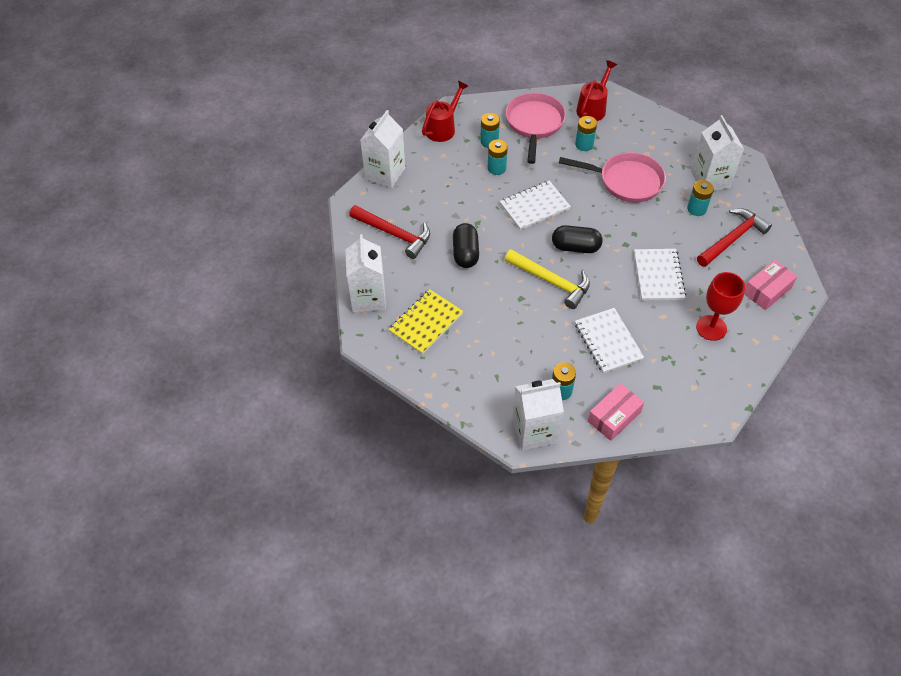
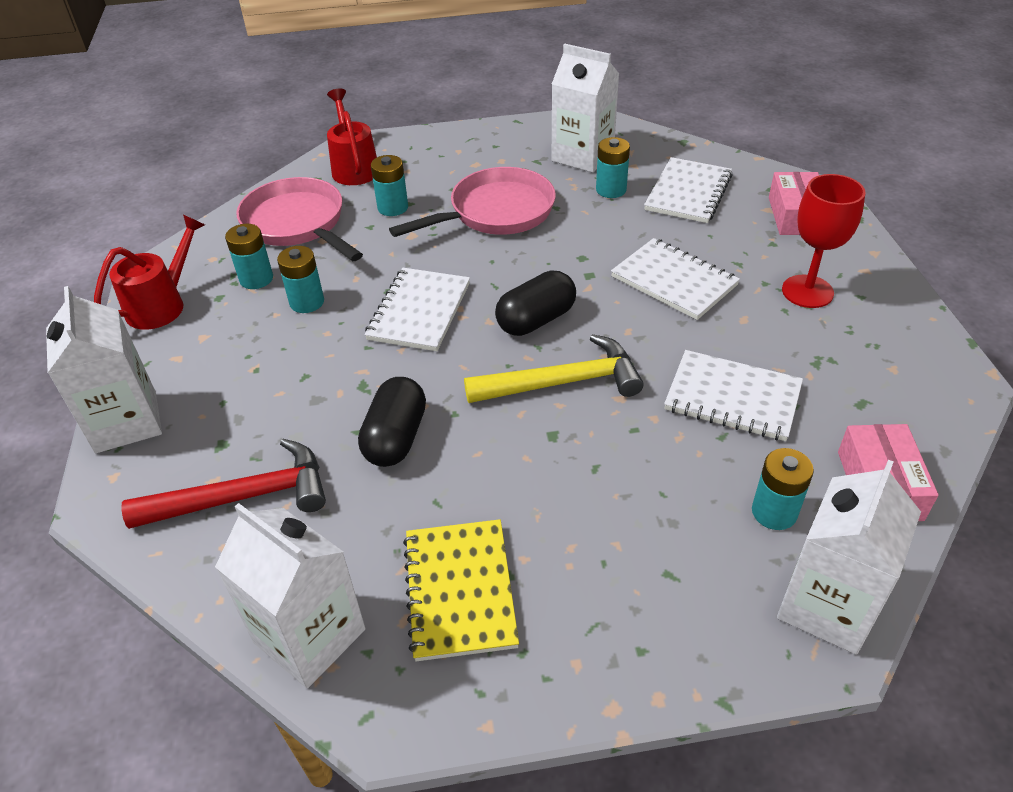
camera: 45 degrees left, 10 degrees down
red watering can [422,81,468,142] -> red watering can turned 45 degrees clockwise [94,215,205,330]
black capsule [453,223,479,268] -> black capsule turned 60 degrees clockwise [358,377,426,467]
red hammer [697,208,772,267] -> white notebook [644,157,733,223]

